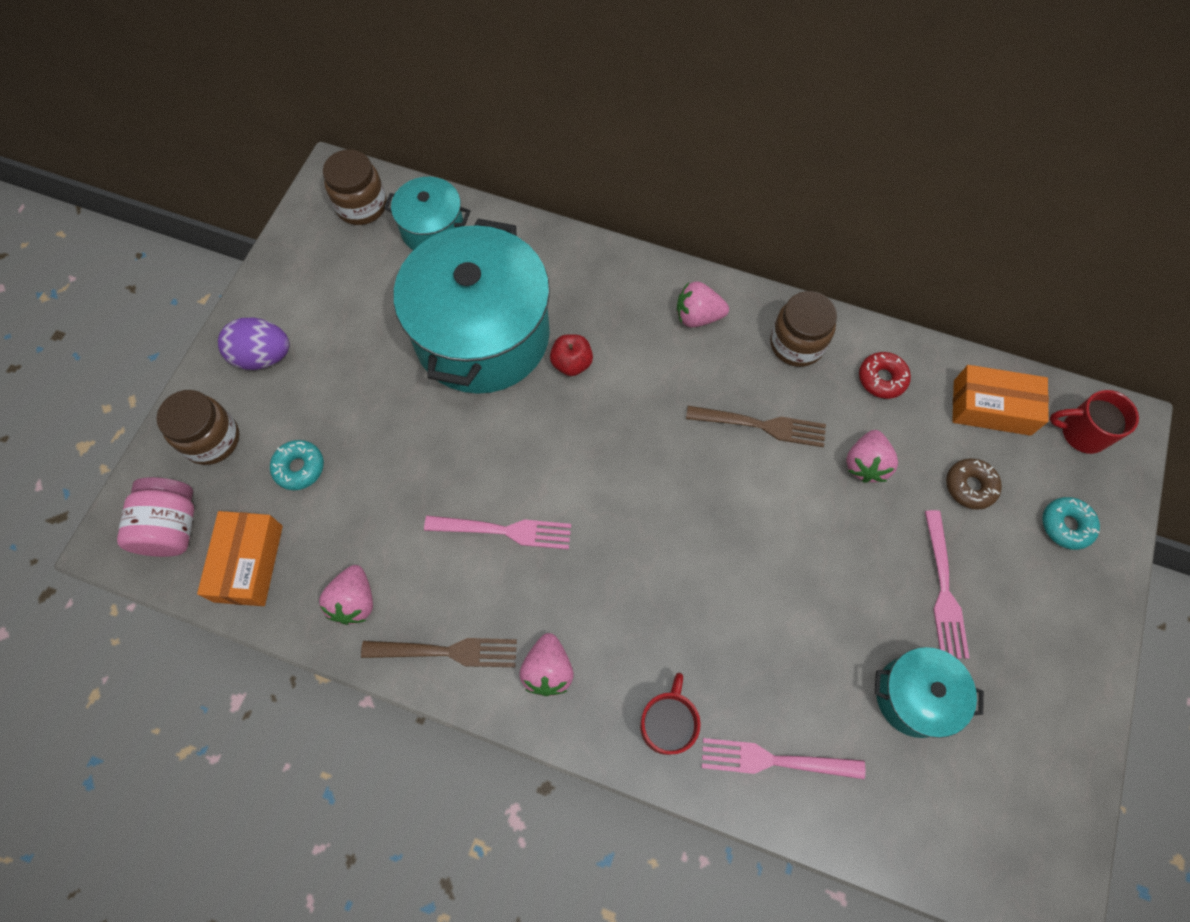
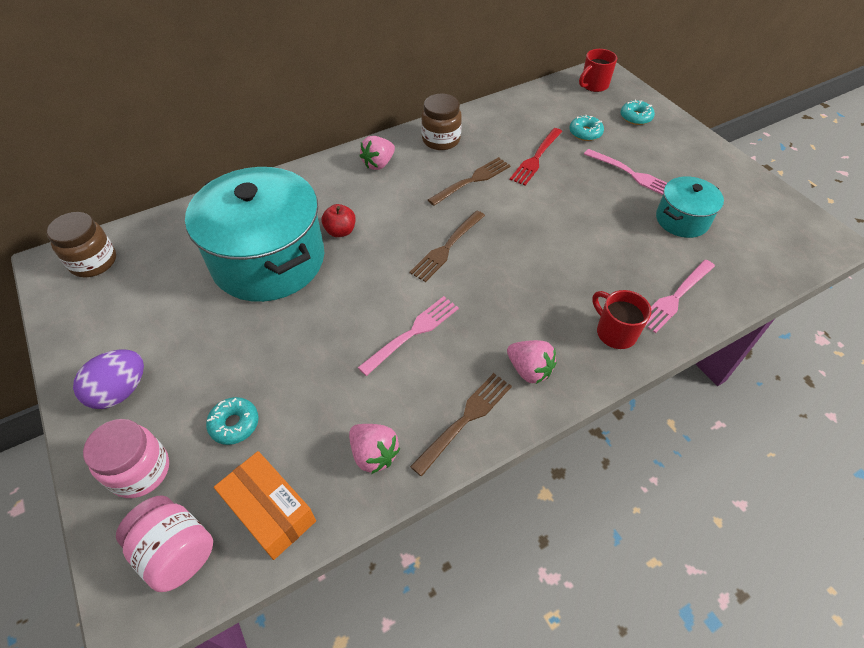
camera: 50 degrees left, 15 degrees down
brown jar [157,390,239,465] -> pink jar [83,419,169,498]
turquoise pot [384,177,470,250] -> none
pink strawberry [846,430,898,483] -> red fork [510,128,562,186]
red donut [859,352,911,399] -> none
brown donut [946,459,1002,510] -> turquoise donut [569,115,604,141]
orange box [952,365,1049,436] -> none
none -> brown fork [410,211,485,282]

